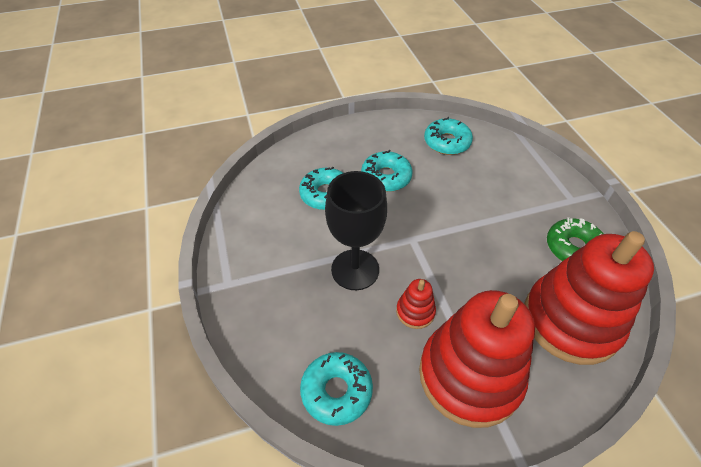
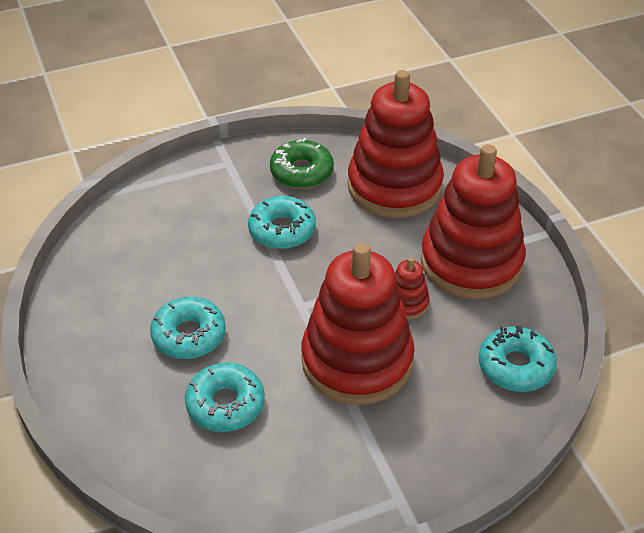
camera: 95 degrees left, 5 degrees down
black goblet [325,171,387,290] -> red stacking toy [301,243,415,405]
turquoise donut [424,117,473,155] -> turquoise donut moved to [248,196,316,249]

